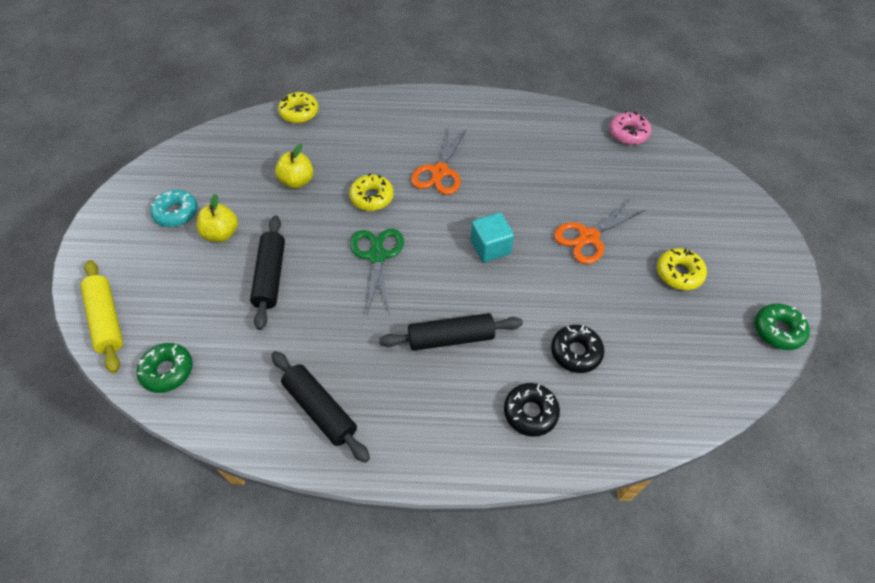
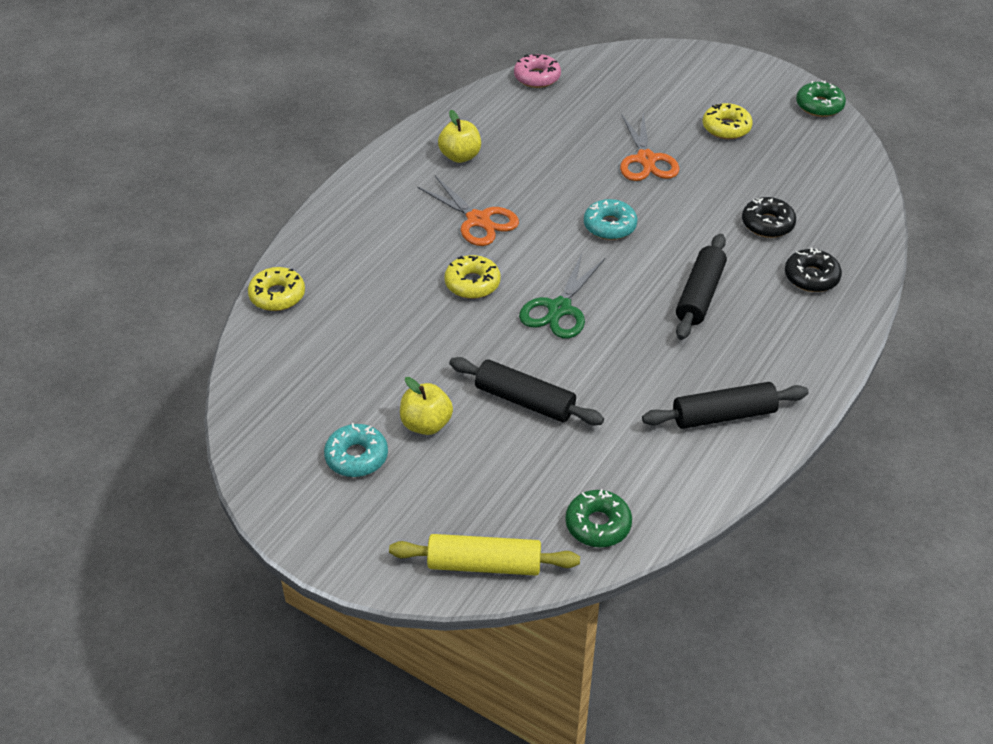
camera: 60 degrees left, 10 degrees down
yellow apple [275,144,313,189] -> yellow apple moved to [438,110,481,163]
green scissors [350,229,404,315] -> green scissors turned 90 degrees counterclockwise [519,253,605,339]
turquoise cube [471,212,514,263] -> turquoise donut [584,199,637,240]

